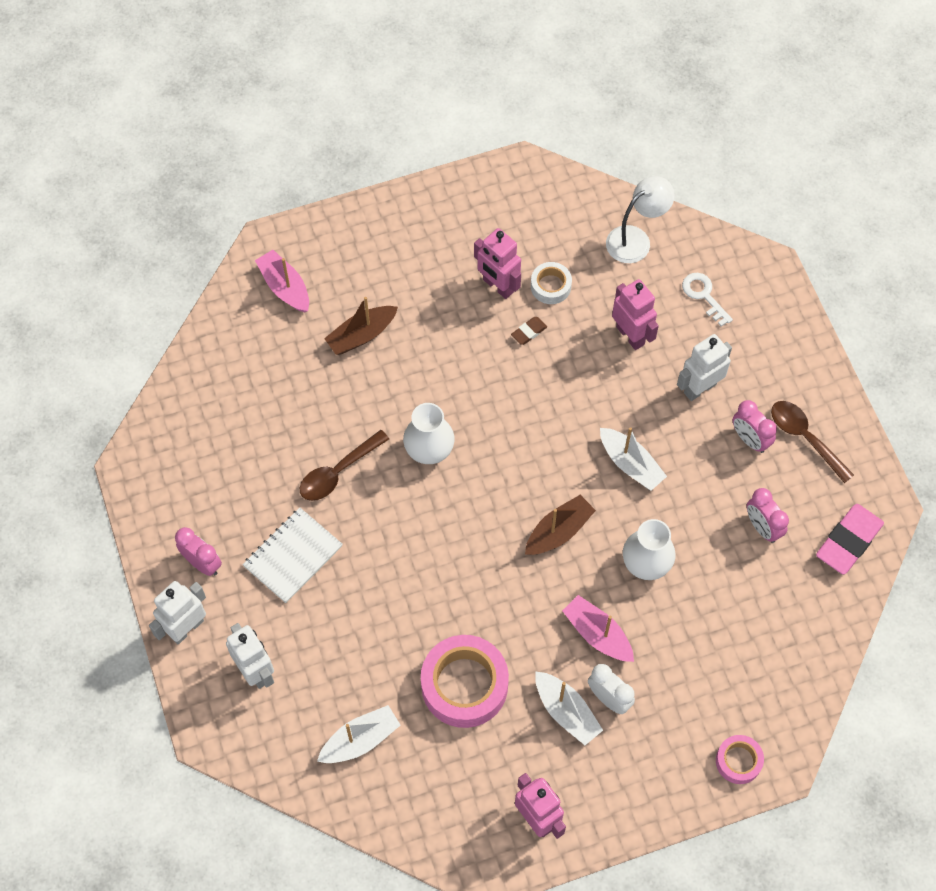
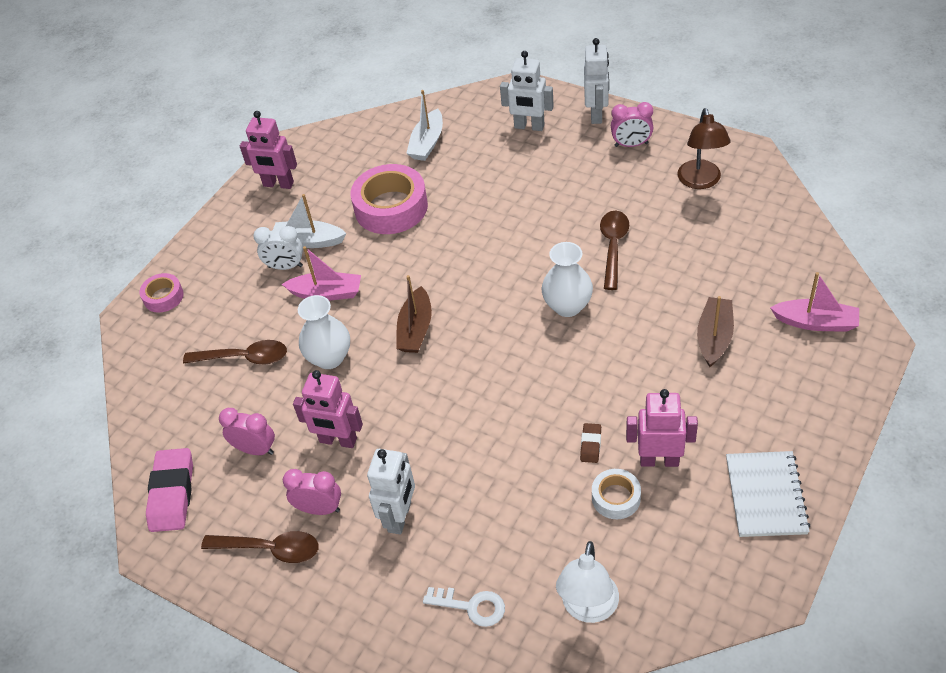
camera: 145 degrees right, 15 degrees down
white notebook [242,508,343,603] -> white notebook moved to [726,451,810,537]
white boat [600,427,667,491] -> none
pink robot [612,279,659,350] -> pink robot moved to [293,370,363,448]
none -> brown spoon [183,340,287,365]
none -> brown lamp [677,108,731,189]

